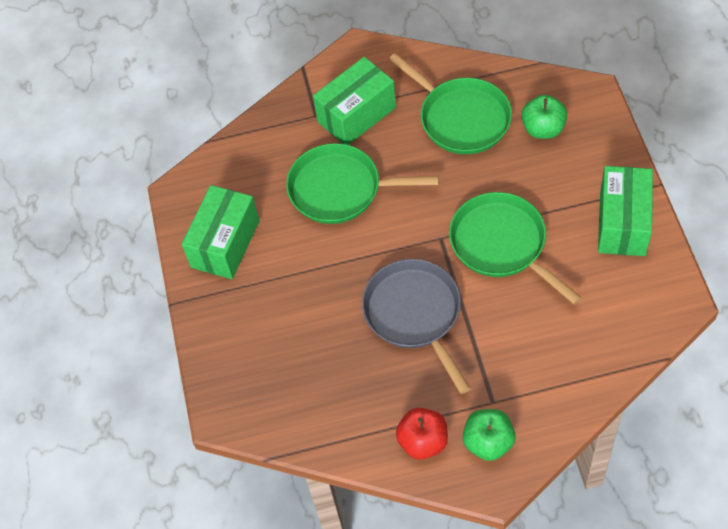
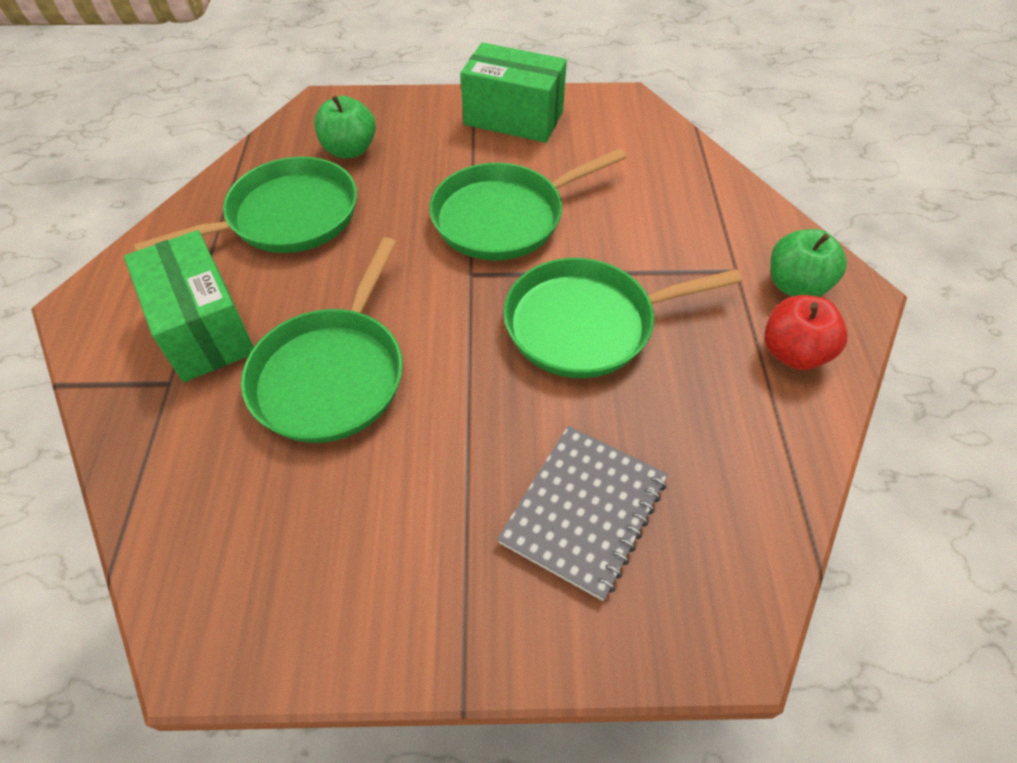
camera: 85 degrees left, 5 degrees down
green box [182,185,259,279] -> none
grey pan [362,259,471,394] -> green pan [504,258,742,378]
none -> grey notebook [497,426,668,601]

